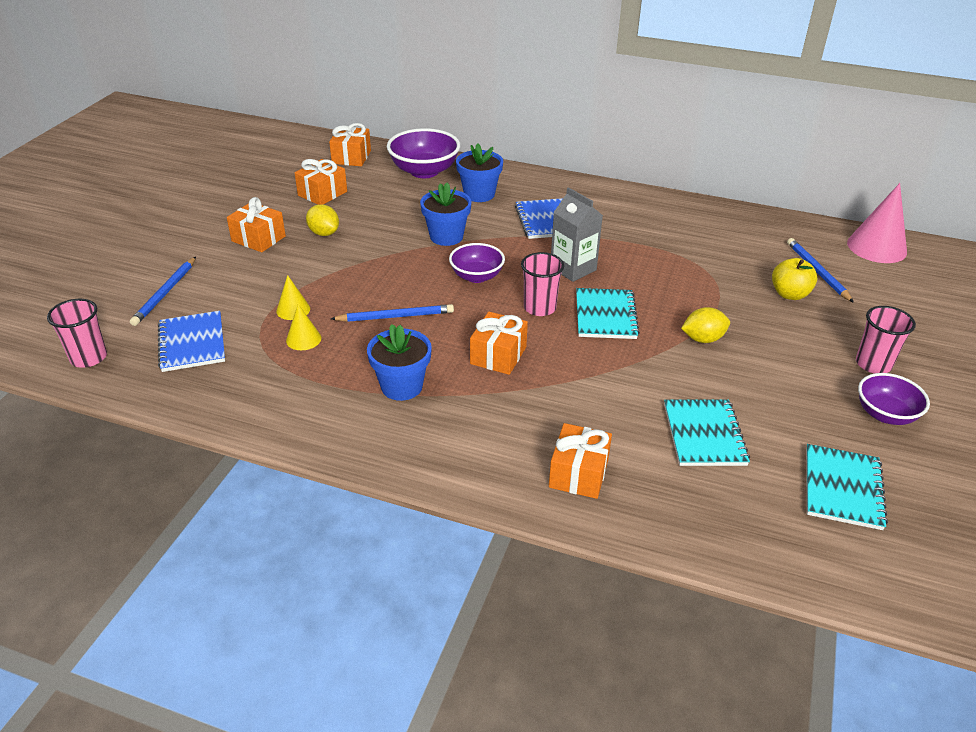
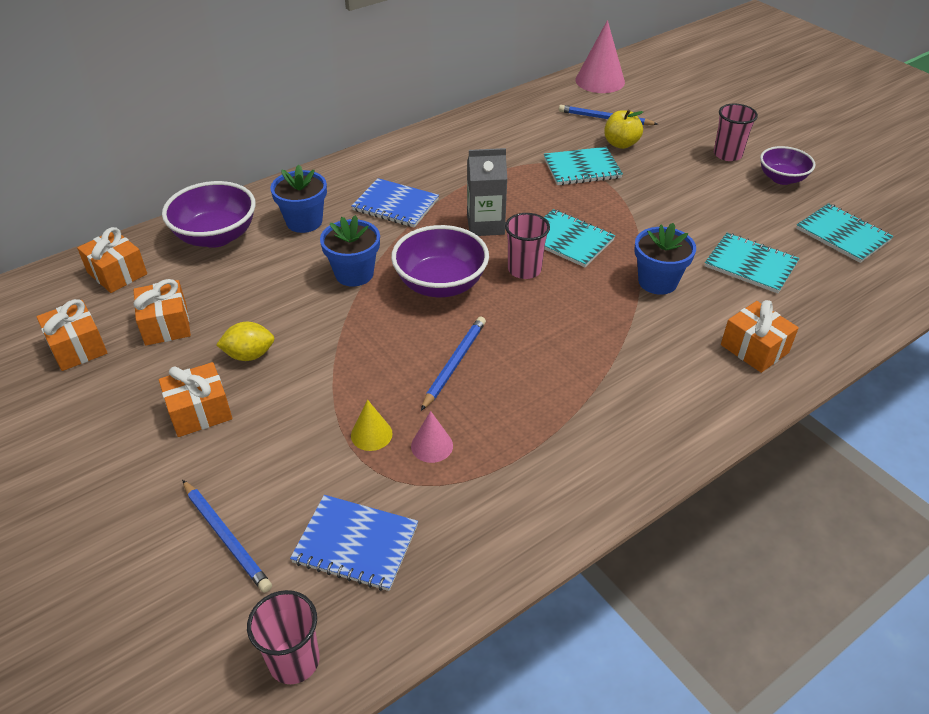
camera: 55 degrees left, 5 degrees up
yellow cone [286,304,321,350] -> pink cone [411,411,453,463]
blue flower pot [367,324,432,401] -> blue flower pot moved to [634,223,696,295]
purple bowl [449,243,505,283] -> purple bowl [391,225,489,297], size x1.56
orange gift [470,312,528,375] -> orange gift moved to [37,299,107,371]
yellow lemon [681,307,730,343] -> none
none -> turquoise notebook [544,147,623,185]

